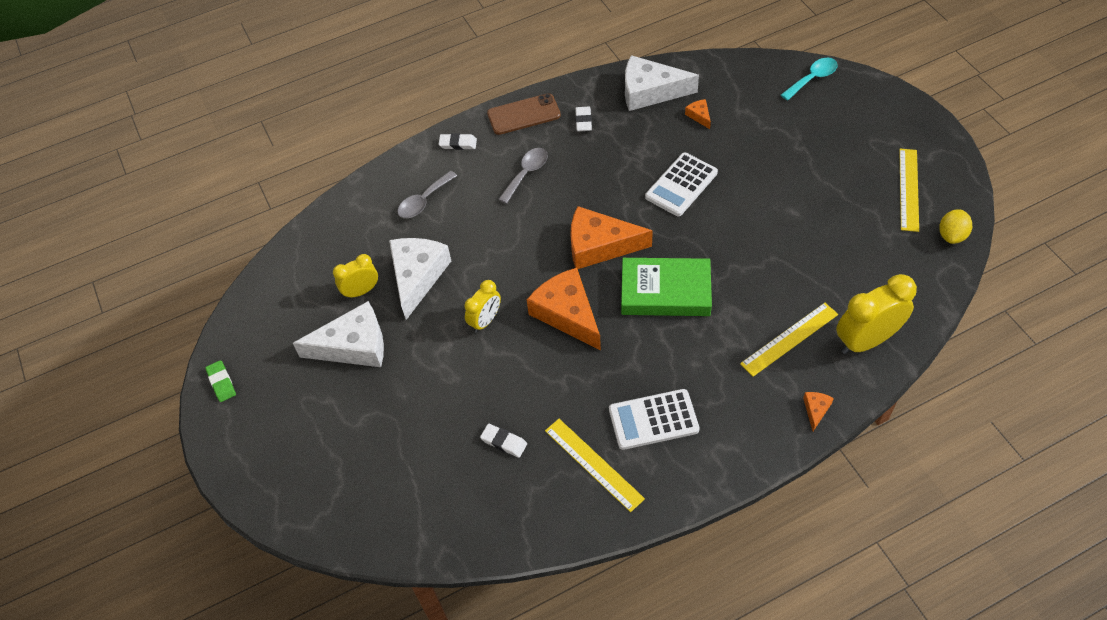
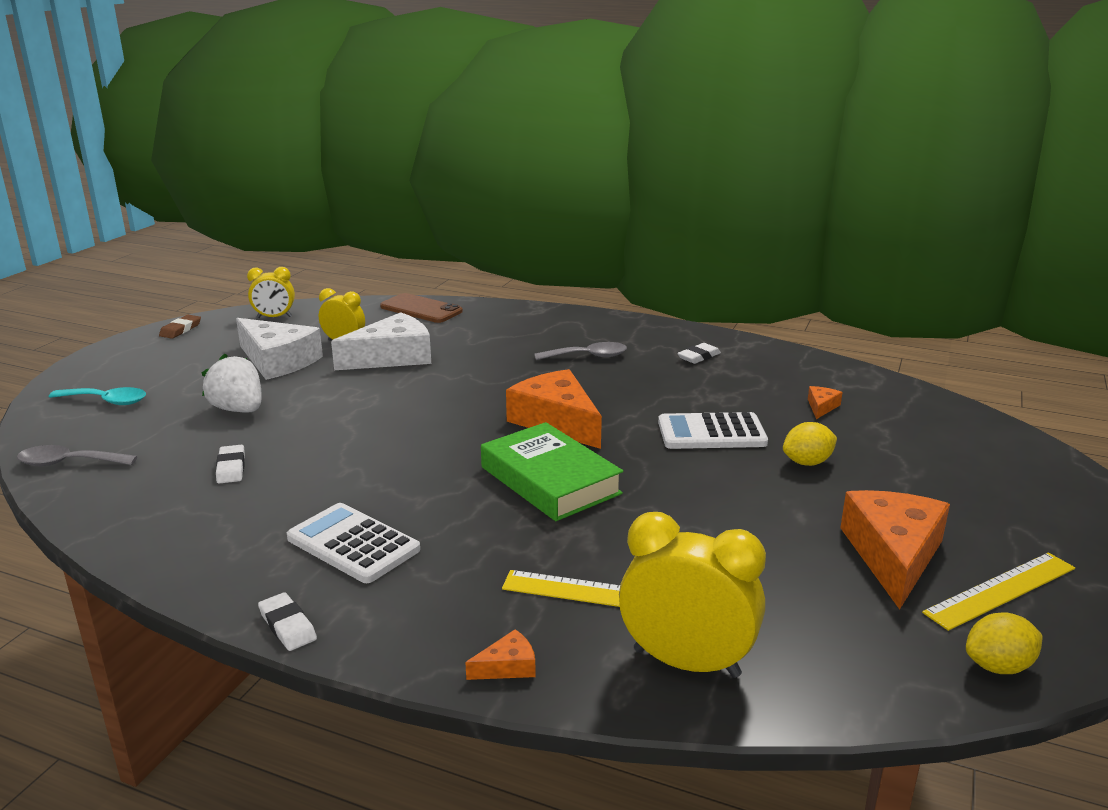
camera: 45 degrees right, 30 degrees down
green eraser [205,360,236,402] -> brown eraser [159,315,201,339]
grey spoon [397,171,457,218] -> grey spoon moved to [17,445,137,466]
white eraser [439,133,477,150] -> white eraser moved to [258,592,317,651]
yellow clock [464,280,501,333] -> yellow clock moved to [247,267,295,318]
brown phone [487,93,561,135] -> brown phone moved to [380,293,463,323]
orange cheese [527,268,601,350] -> orange cheese moved to [840,490,950,609]
yellow ruler [545,419,645,512] -> none
white cheese [625,55,699,111] -> none
turquoise spoon [781,58,838,100] -> turquoise spoon moved to [49,387,146,405]
none -> white strawberry [202,353,262,413]
none -> yellow lemon [783,422,837,466]

